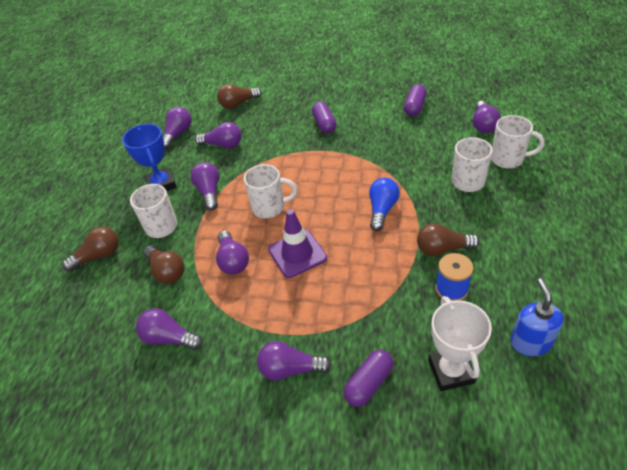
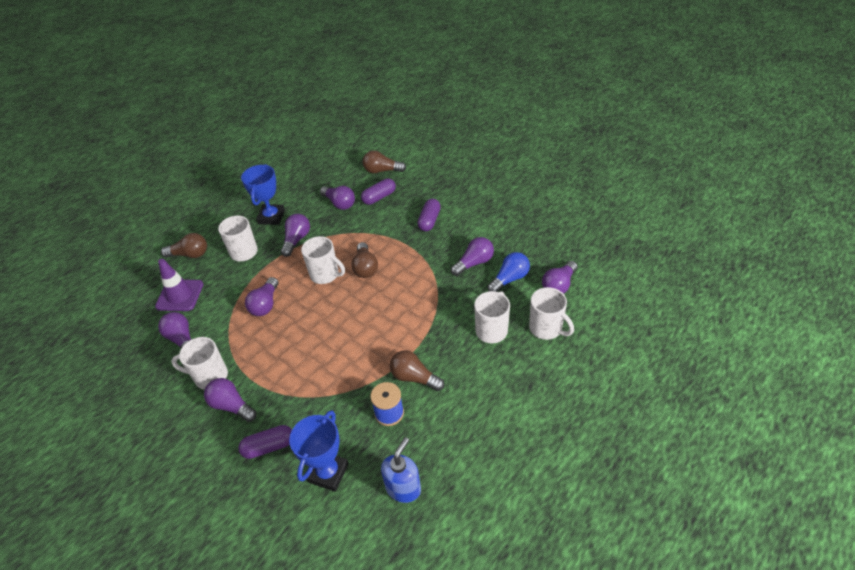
camera: 30 degrees right, 0 degrees up
brown light bulb [144,245,185,284] -> brown light bulb moved to [351,242,378,278]
purple light bulb [163,107,192,149] -> purple light bulb moved to [451,237,494,276]
purple traffic cone [268,209,327,278] -> purple traffic cone moved to [155,259,203,311]
blue light bulb [369,178,400,231] -> blue light bulb moved to [487,252,530,292]
purple capsule [404,84,427,116] -> purple capsule moved to [361,178,396,205]
white trophy [428,296,492,391] -> blue trophy [289,410,349,492]
none -> white mug [171,337,228,390]

